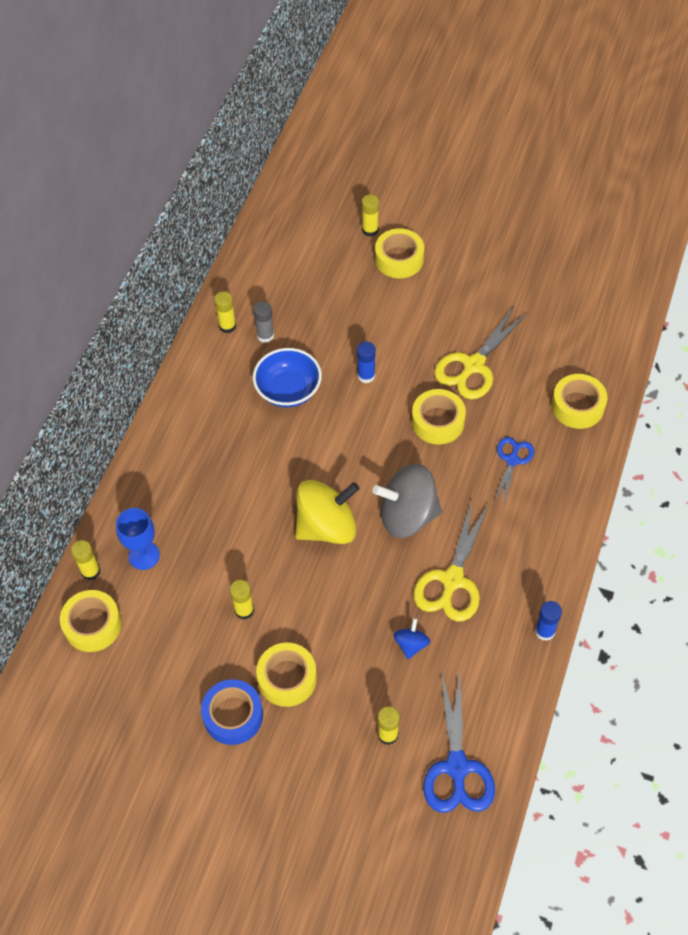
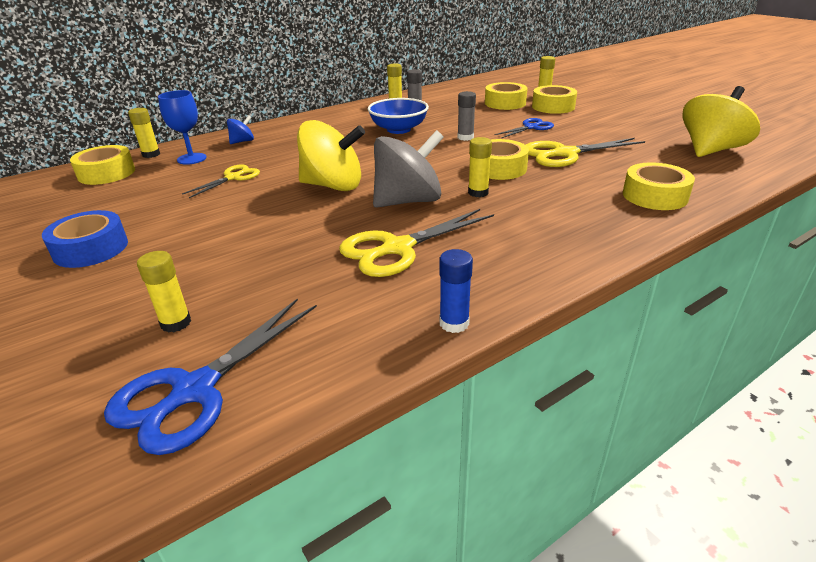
camera: 35 degrees right, 25 degrees down
yellow glue stick [230,580,254,619] -> yellow glue stick moved to [468,137,492,197]
yellow tape [256,643,317,707] -> yellow tape moved to [485,82,528,110]
blue glue stick [357,342,376,383] -> grey glue stick [458,91,476,141]
grey spinning top [372,463,442,538] -> grey spinning top turned 120 degrees clockwise [373,130,444,208]
blue spinning top [393,618,430,659] -> blue spinning top moved to [227,115,254,144]
blue scissors [494,437,534,504] -> blue scissors moved to [495,118,554,138]
none -> yellow scissors [182,164,260,198]
none -> yellow spinning top [682,86,760,157]

